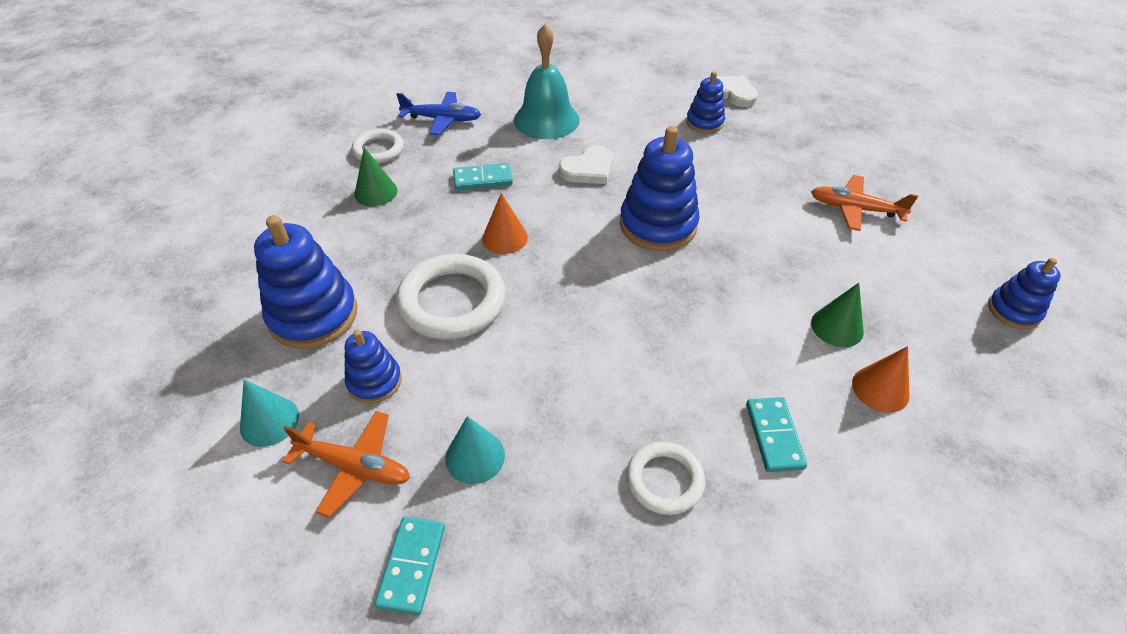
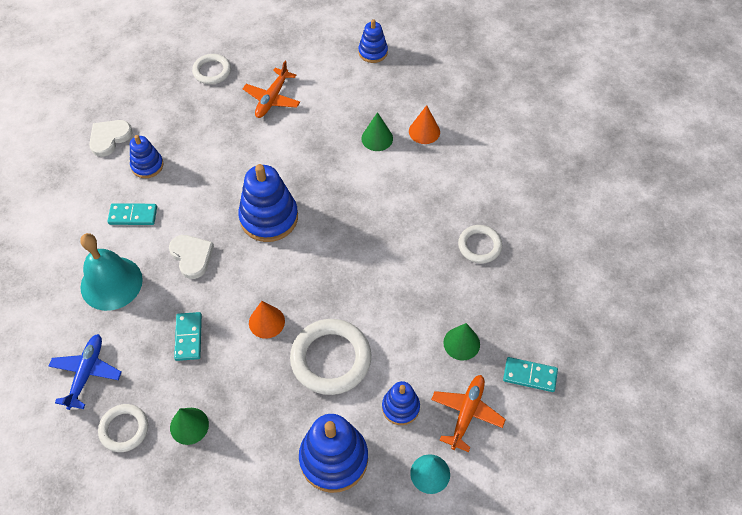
camera: 85 degrees left, 10 degrees up
turquoise cone [445,416,505,484] -> green cone [443,323,480,360]
turquoise domino [746,397,807,472] -> turquoise domino moved to [107,203,157,225]
none -> white ring [192,54,231,84]

